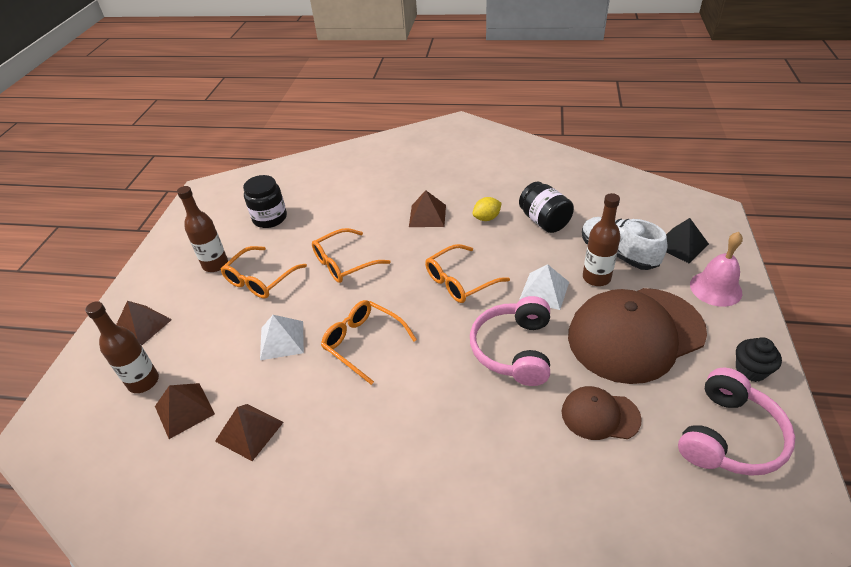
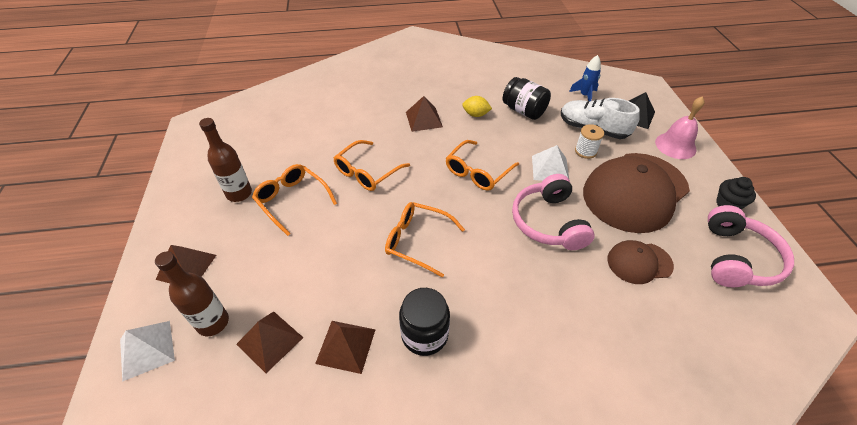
camera: 20 degrees left, 5 degrees up
orange glasses [221,246,307,298] -> orange glasses turned 120 degrees clockwise [252,164,337,236]
black jar [243,175,287,228] -> black jar moved to [399,288,450,356]
white pyramid [260,315,304,360] -> white pyramid moved to [120,321,175,382]
yellow lemon [473,197,502,221] -> yellow lemon turned 60 degrees clockwise [462,96,492,117]
brown bottle [583,193,621,286] -> white spool [575,124,604,159]
none -> blue rocket [569,55,601,101]

